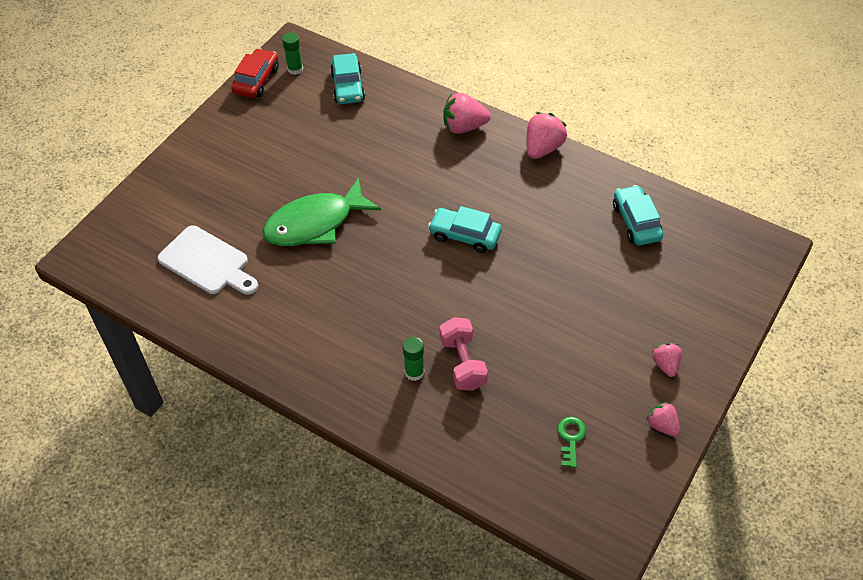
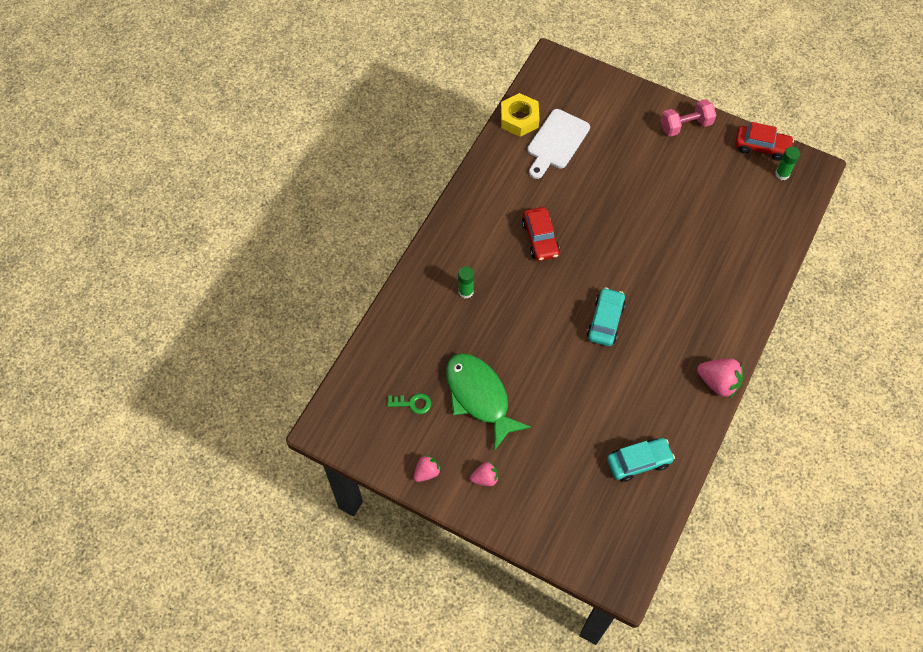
camera: 85 degrees right, 10 degrees up
green fish [262,177,381,246] -> green fish moved to [446,353,531,450]
turquoise car [330,53,365,104] -> none
pink dumbbell [440,317,488,391] -> pink dumbbell moved to [661,99,716,136]
pink strawberry [443,93,491,134] -> none
none -> yellow nut [501,93,539,137]
none -> red car [522,207,560,261]

